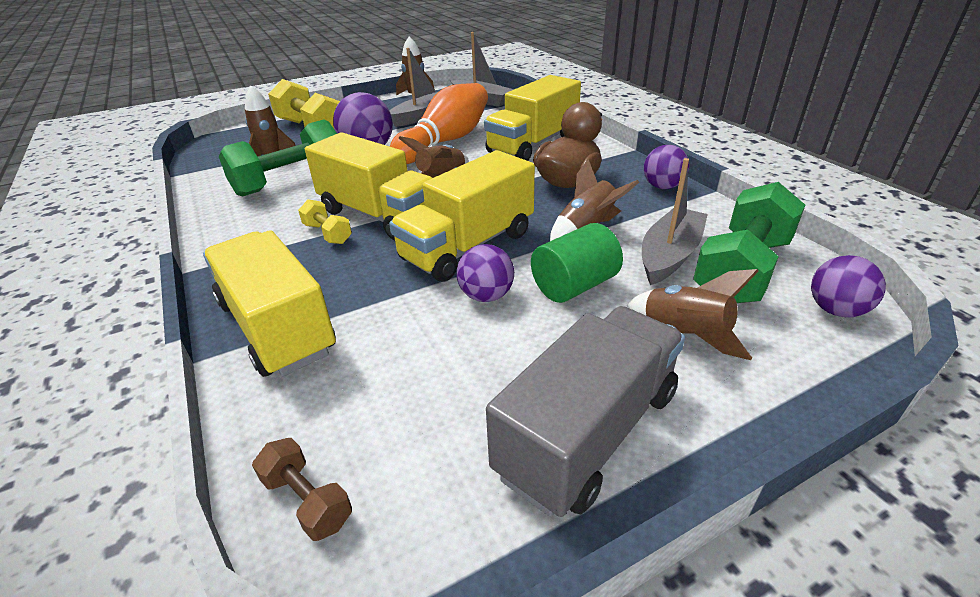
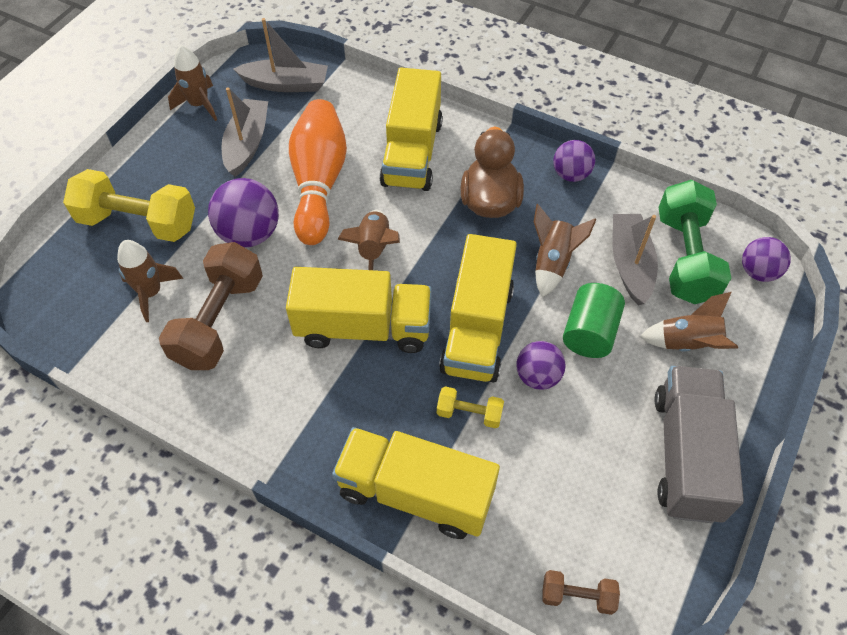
camera: 35 degrees left, 20 degrees up
green dumbbell [219,119,337,197] -> brown dumbbell [159,242,263,370]
yellow dumbbell [298,199,352,244] -> yellow dumbbell moved to [437,386,504,428]

